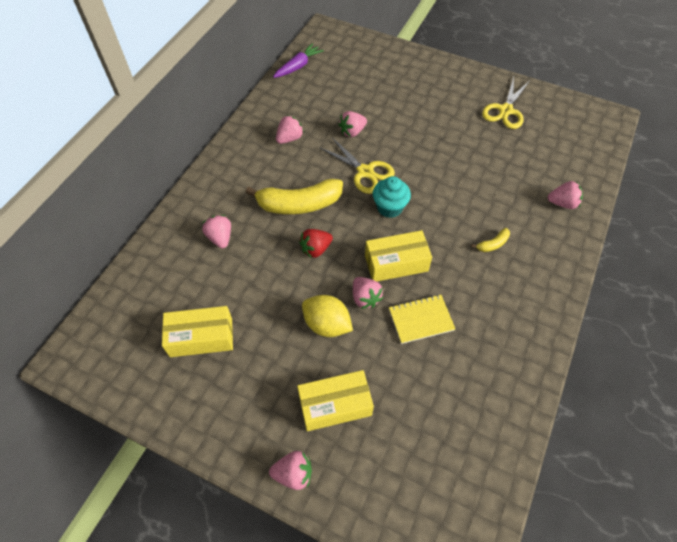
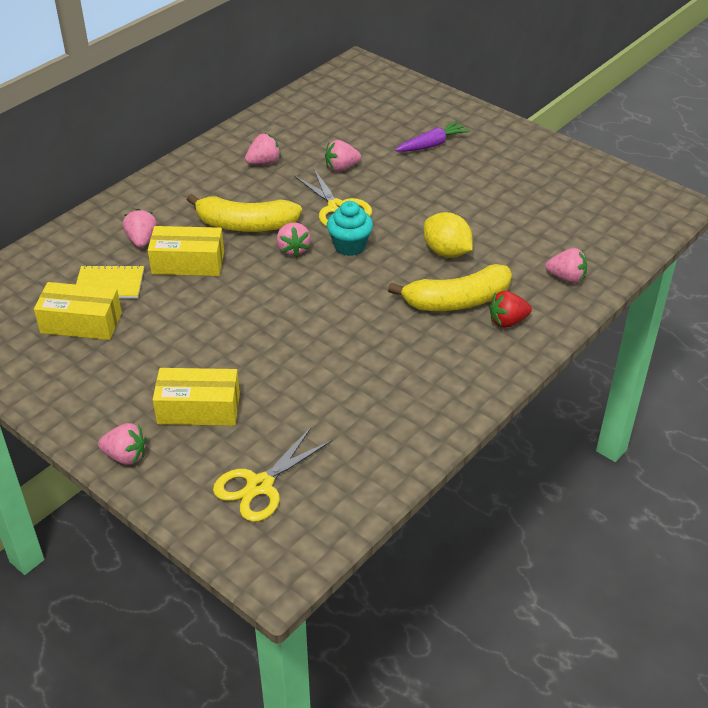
camera: 15 degrees right, 15 degrees down
purple carrot [273,43,324,78] -> purple carrot moved to [395,121,470,152]
red strawberry [299,229,333,258] -> red strawberry moved to [489,291,532,328]
yellow lemon [302,295,353,337] -> yellow lemon moved to [424,212,473,258]
pink strawberry [353,277,383,309] -> pink strawberry moved to [277,222,311,257]
yellow box [365,230,432,281] -> yellow box moved to [148,226,224,276]
yellow notebook [389,295,455,344] -> yellow notebook moved to [76,265,144,299]
yellow banana [471,228,510,252] -> yellow banana [388,264,512,311], size x2.28
yellow scissors [482,77,529,129] -> yellow scissors moved to [213,428,332,522]

